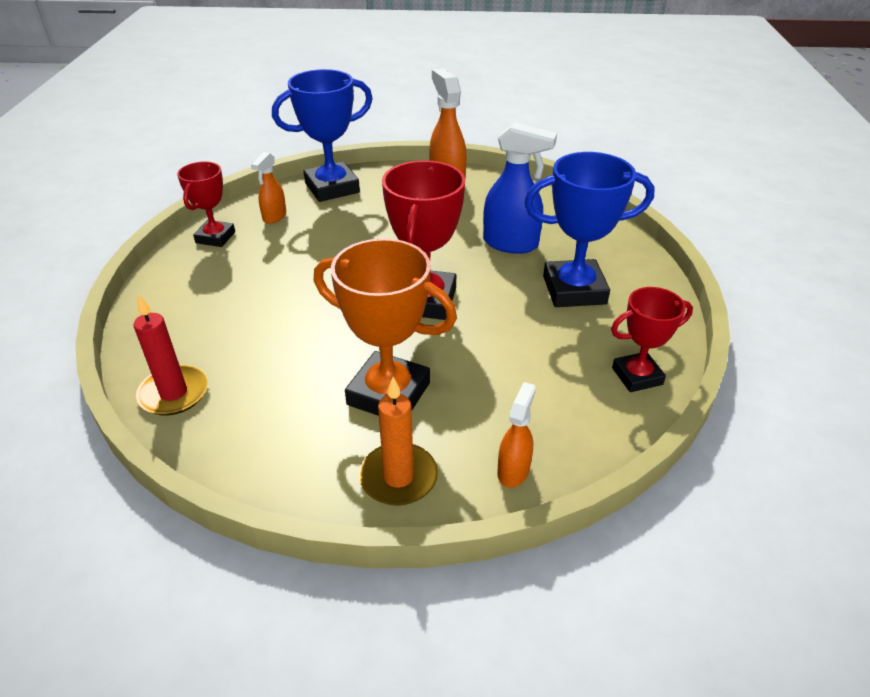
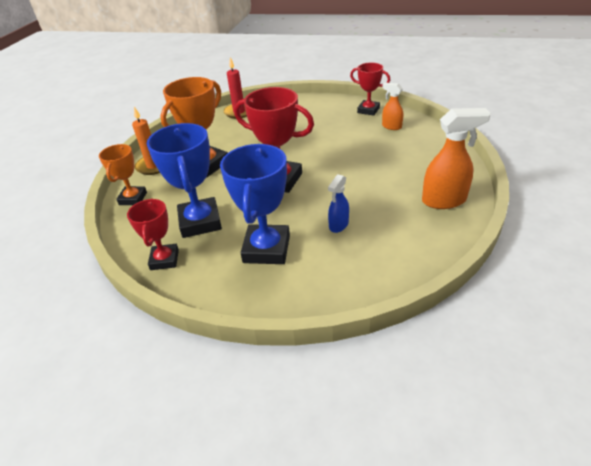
camera: 105 degrees right, 0 degrees up
blue trophy [272,69,373,202] -> blue trophy moved to [147,123,222,238]
blue spray bottle [483,122,557,254] -> blue spray bottle [328,174,349,233], size x0.58
orange spray bottle [497,382,536,488] -> orange trophy [99,144,147,205]

